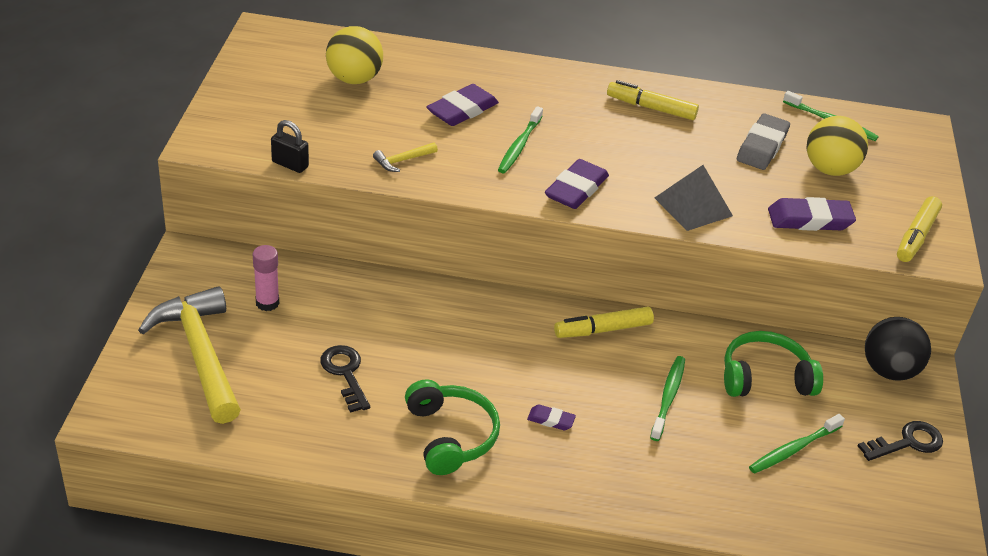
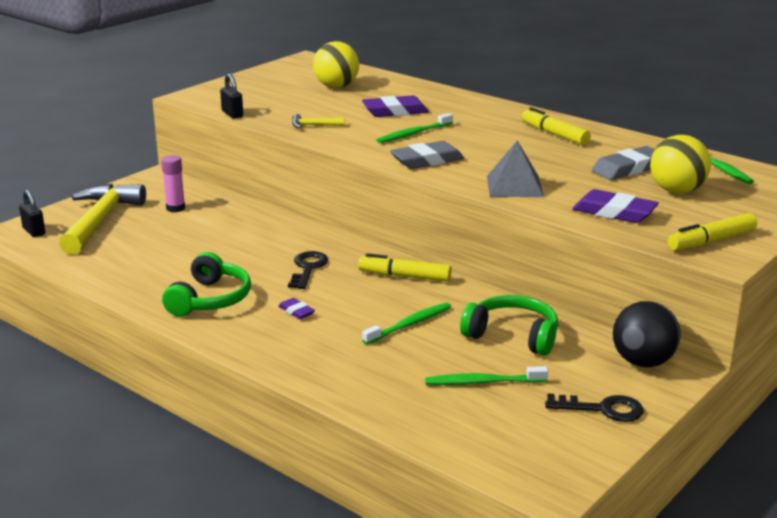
camera: 35 degrees right, 15 degrees down
black key [320,345,370,413] -> black key moved to [288,251,328,289]
purple eraser [545,159,609,209] -> grey eraser [390,141,464,169]
none -> black padlock [19,190,45,237]

